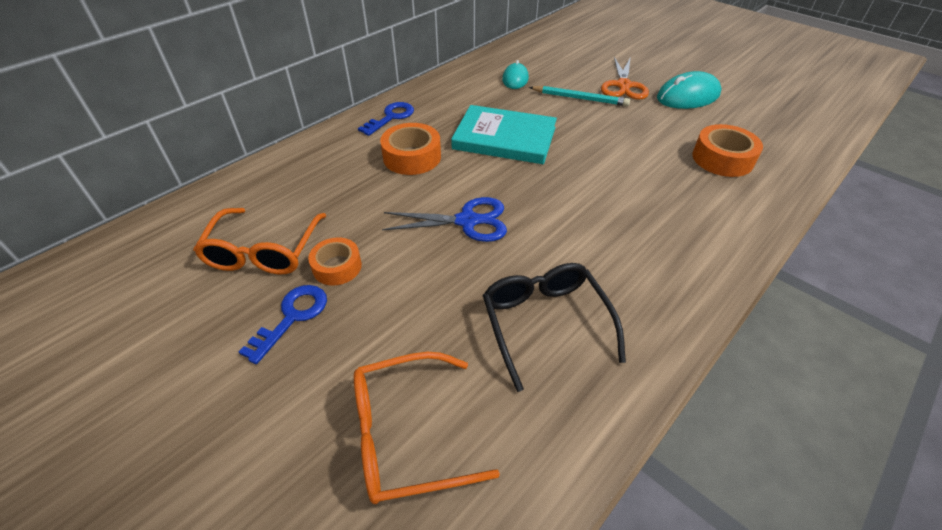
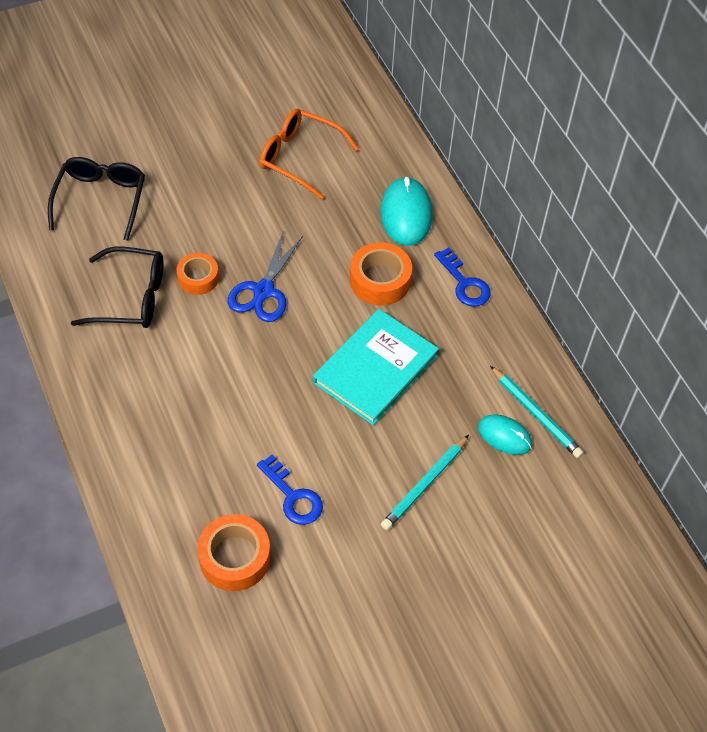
camera: 110 degrees right, 10 degrees up
blue key [239,285,327,364] -> blue key moved to [257,454,323,525]
orange tape [308,237,362,286] -> orange tape moved to [177,253,219,295]
orange glasses [354,352,500,504] -> black glasses [48,157,145,241]
orange scissors [601,57,649,100] -> none
turquoise mouse [657,71,721,109] -> turquoise mouse moved to [380,176,433,246]
none -> turquoise pencil [490,366,584,458]

